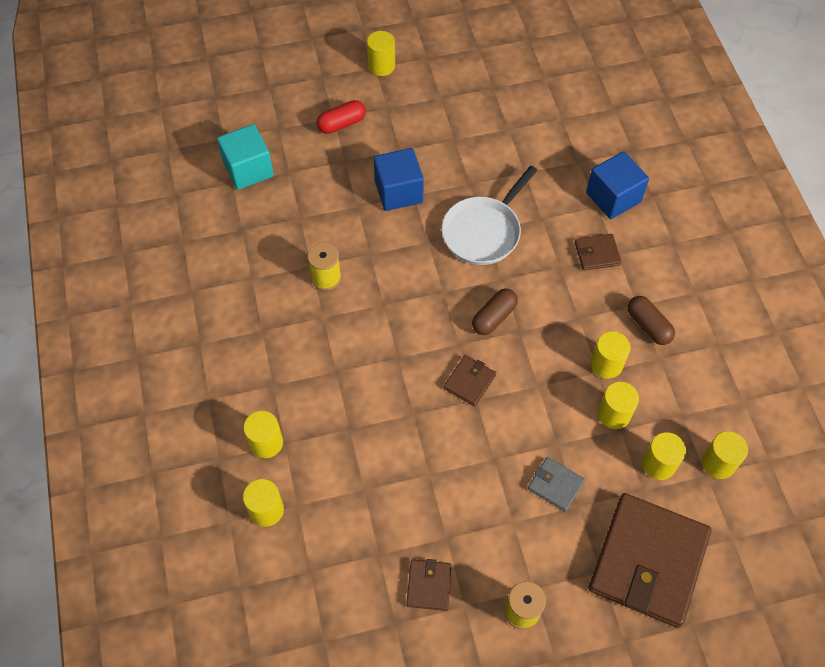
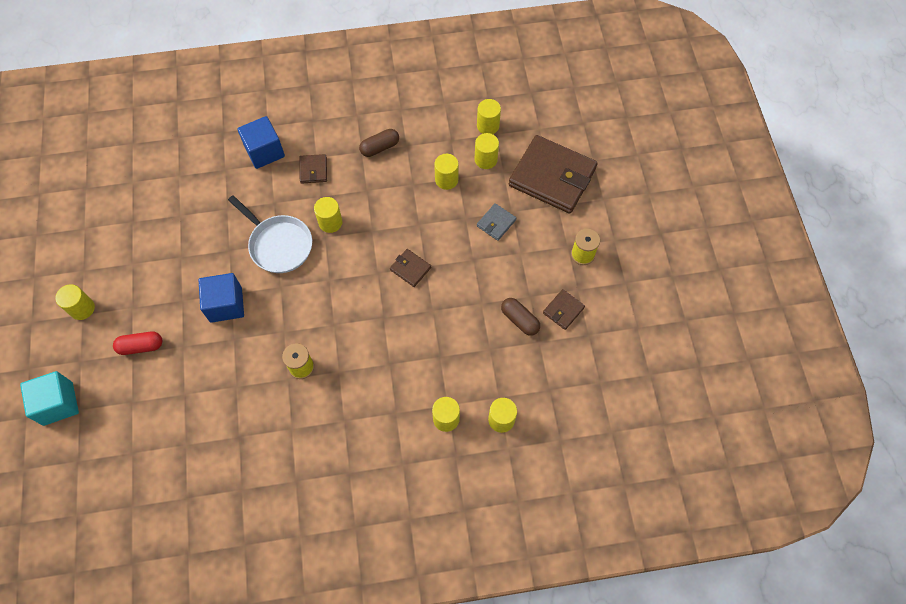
camera: 85 degrees left, 5 degrees up
turquoise cube [217,124,274,190] -> turquoise cube moved to [20,371,79,426]
red capsule [317,100,366,134] -> red capsule turned 75 degrees counterclockwise [113,331,162,355]
brown wallet [406,559,452,611] -> brown wallet turned 60 degrees counterclockwise [543,289,585,330]
brown capsule [472,288,518,335] -> brown capsule moved to [501,298,540,336]
yellow cylinder [591,331,630,379] -> yellow cylinder moved to [314,197,342,233]

